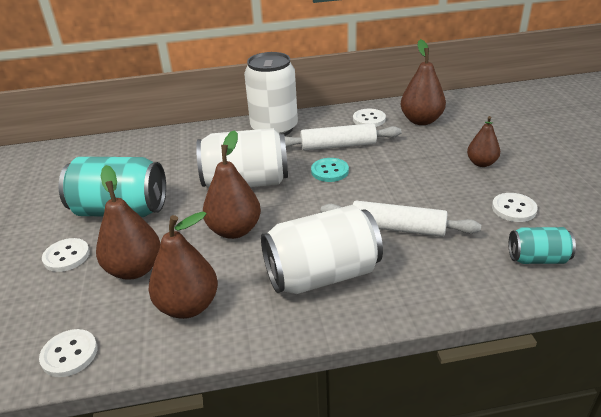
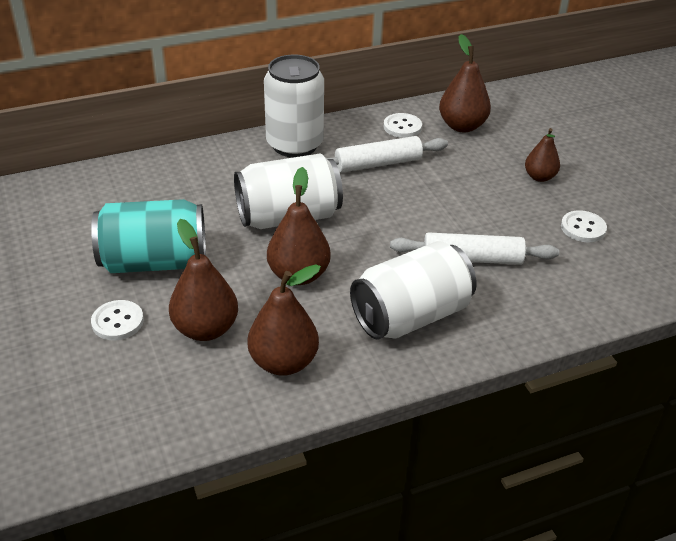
camera: 15 degrees left, 5 degrees up
white button [39,329,97,377] -> none
turquoise button [311,158,349,182] -> none
turquoise can [509,227,576,264] -> none

